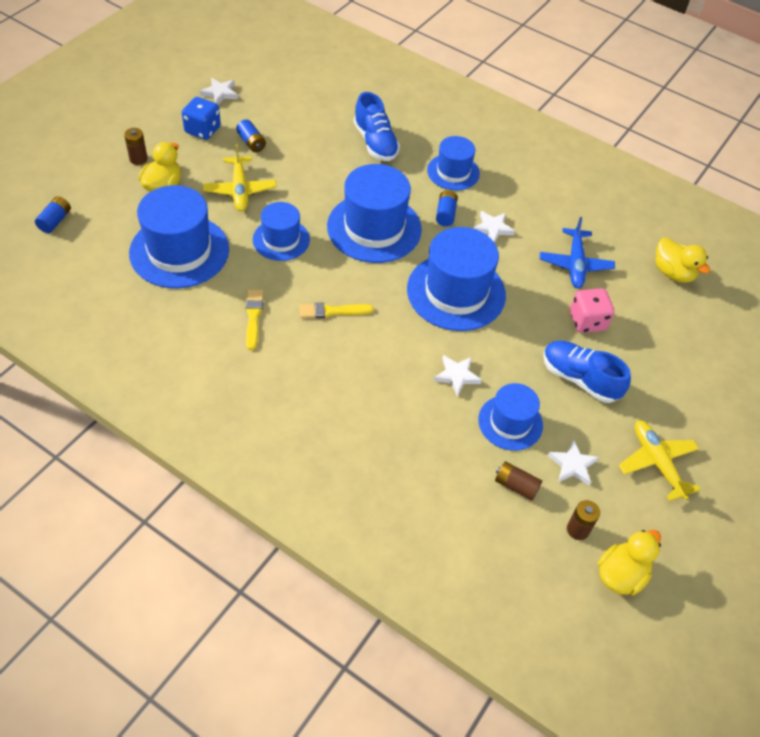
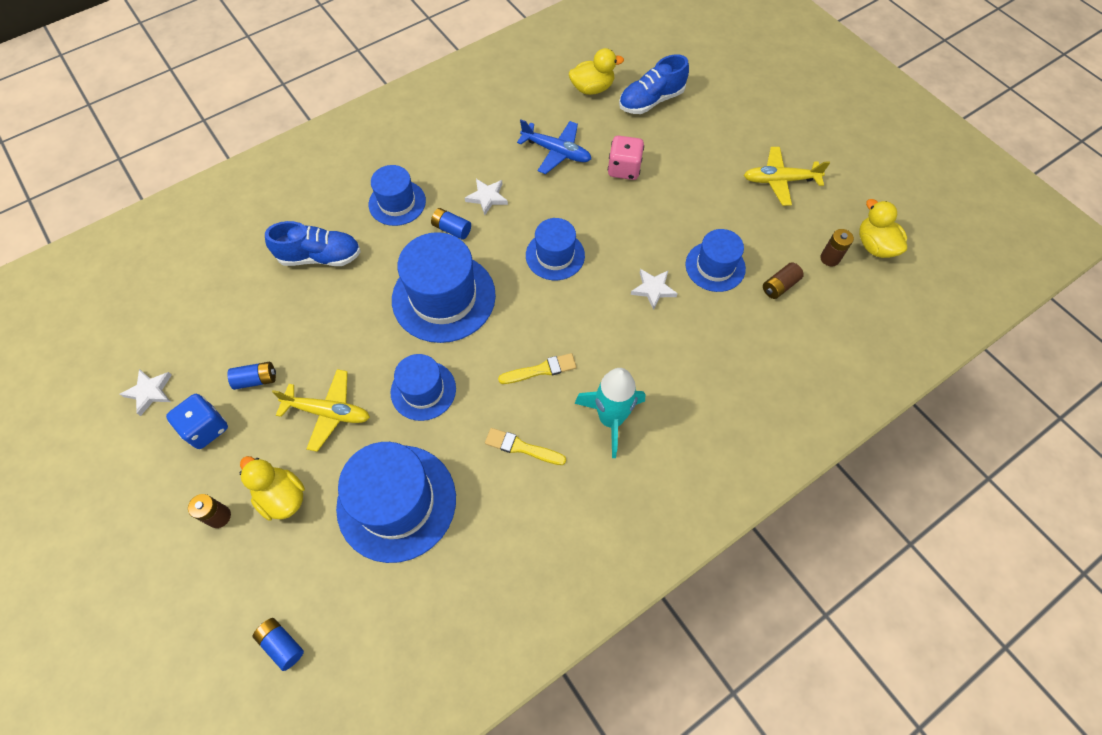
camera: 65 degrees left, 10 degrees up
yellow brush [300,302,374,319] -> yellow brush turned 120 degrees counterclockwise [498,353,577,384]
blue hat [407,227,506,331] -> blue hat [526,218,585,280], size x0.59
blue shoe [543,341,631,403] -> blue shoe moved to [619,55,689,114]
white star [548,439,599,485] -> none
none -> turquoise rocket [574,368,645,458]

